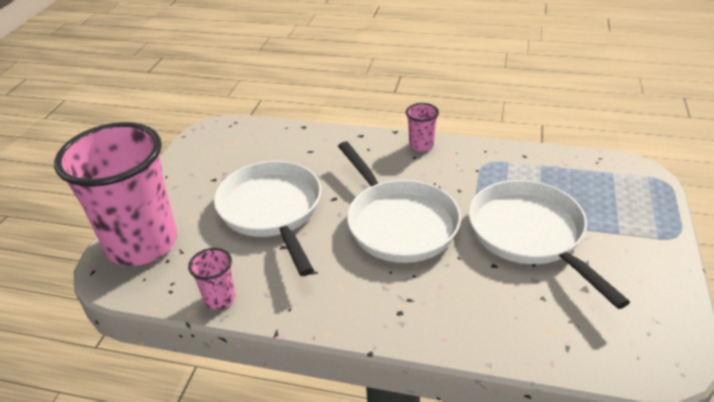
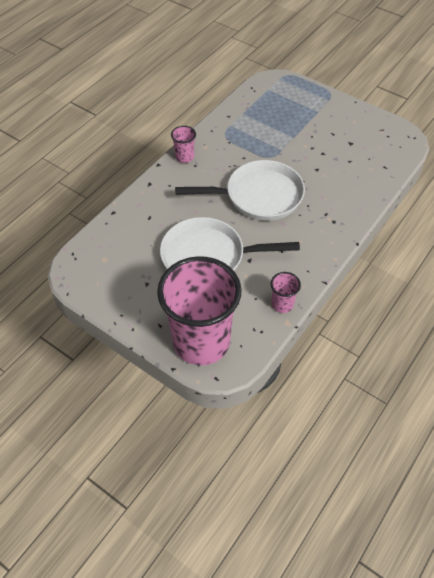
camera: 70 degrees left, 15 degrees up
white pan [469,180,630,309] -> none

